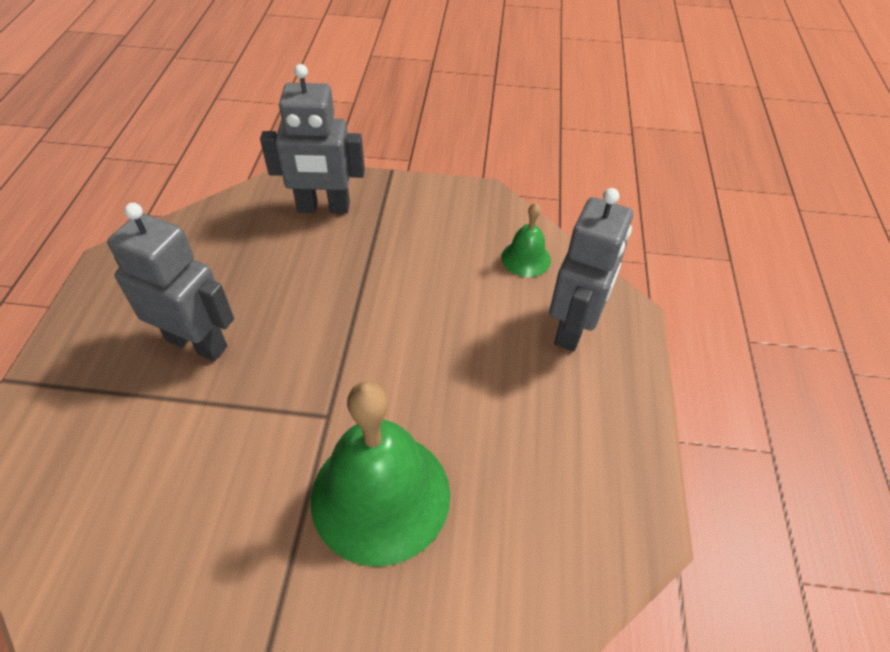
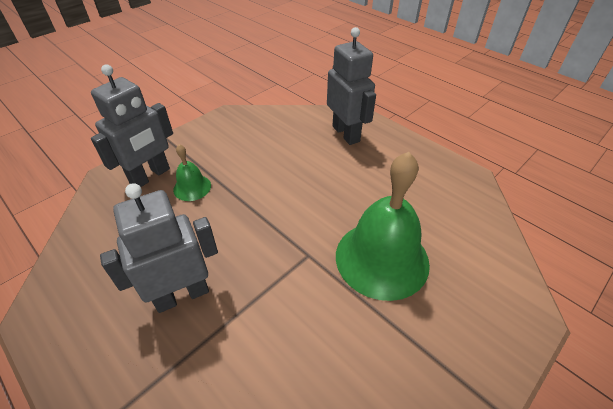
camera: 50 degrees left, 5 degrees down
green bell [501,203,551,277] -> green bell moved to [173,144,211,201]

